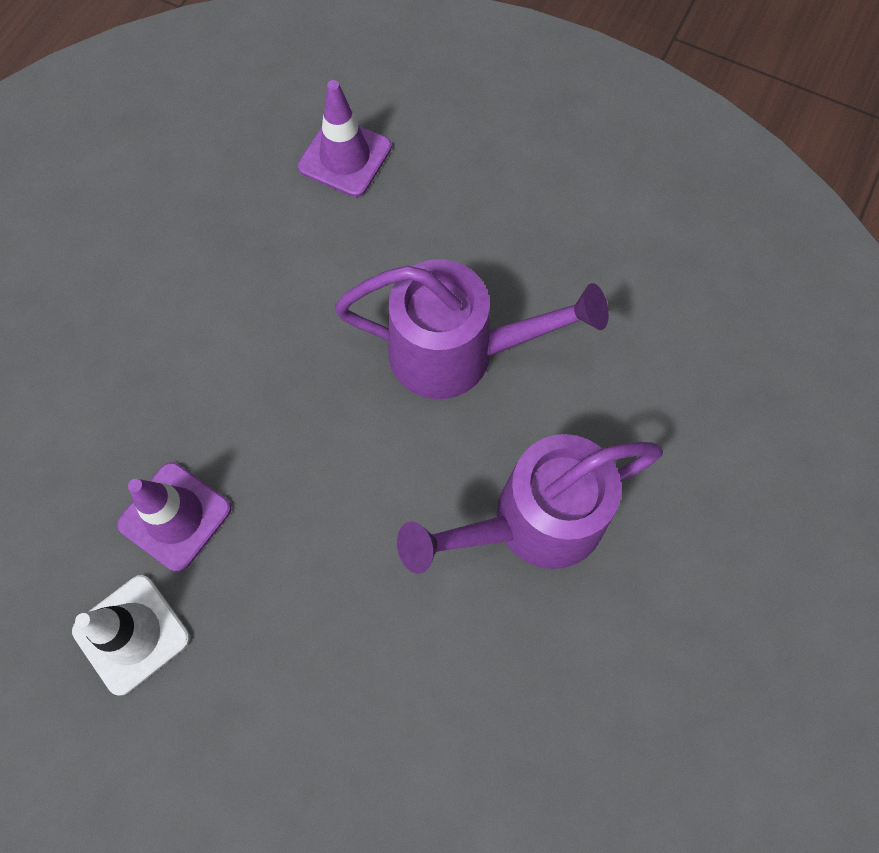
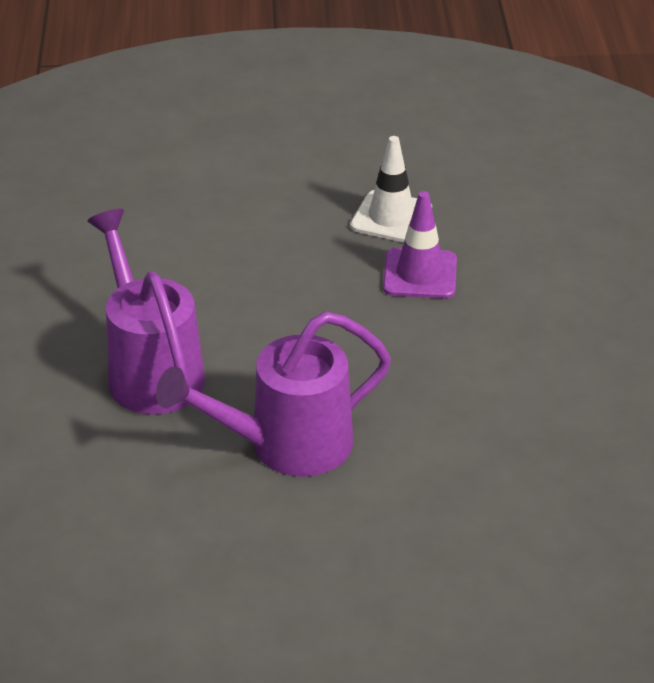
camera: 150 degrees right, 30 degrees down
purple traffic cone [298,80,392,197] -> none
purple watering can [397,434,663,574] -> purple watering can turned 60 degrees counterclockwise [87,209,205,415]

